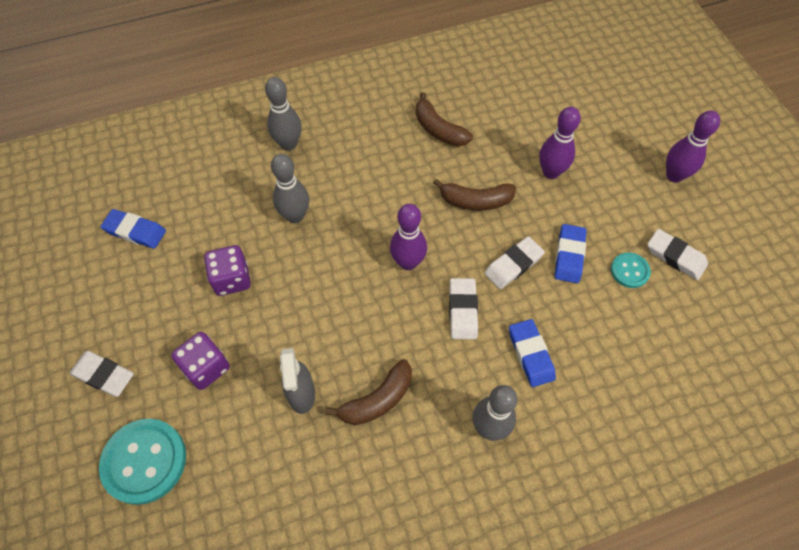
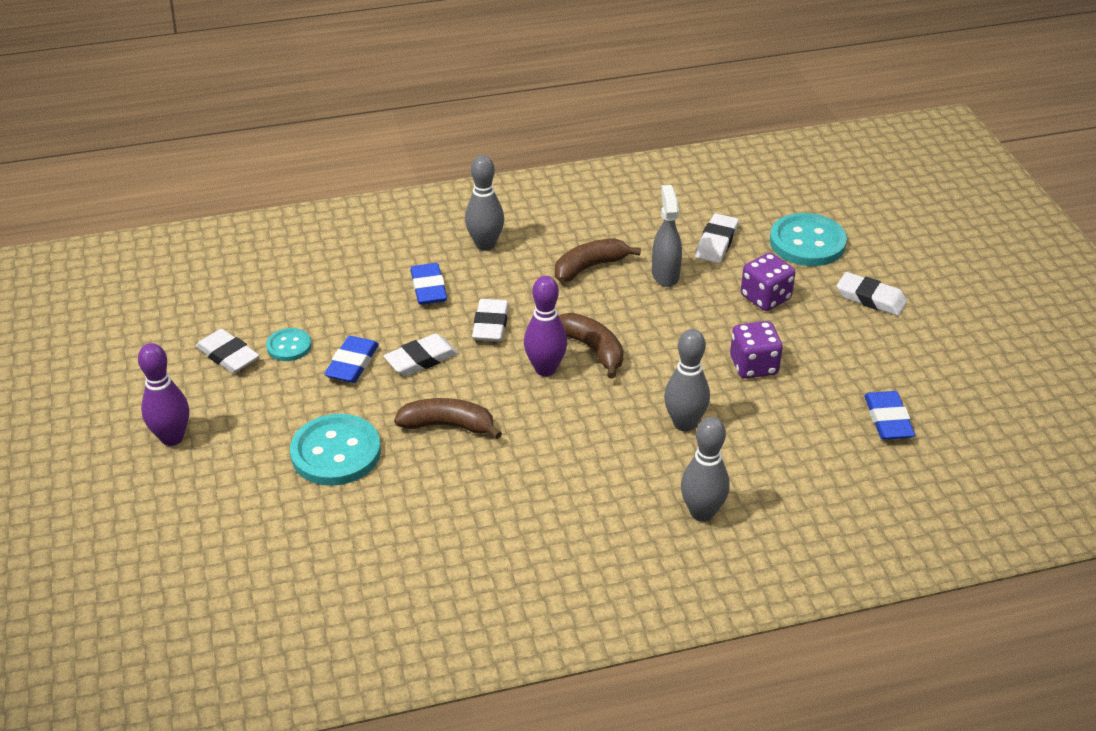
camera: 175 degrees left, 20 degrees down
blue eraser [101,209,166,249] -> blue eraser turned 60 degrees clockwise [864,391,915,440]
brown banana [416,92,473,146] -> brown banana moved to [559,313,624,379]
purple bowling pin [539,107,581,179] -> turquoise button [290,414,381,486]
none -> white eraser [695,214,738,263]

